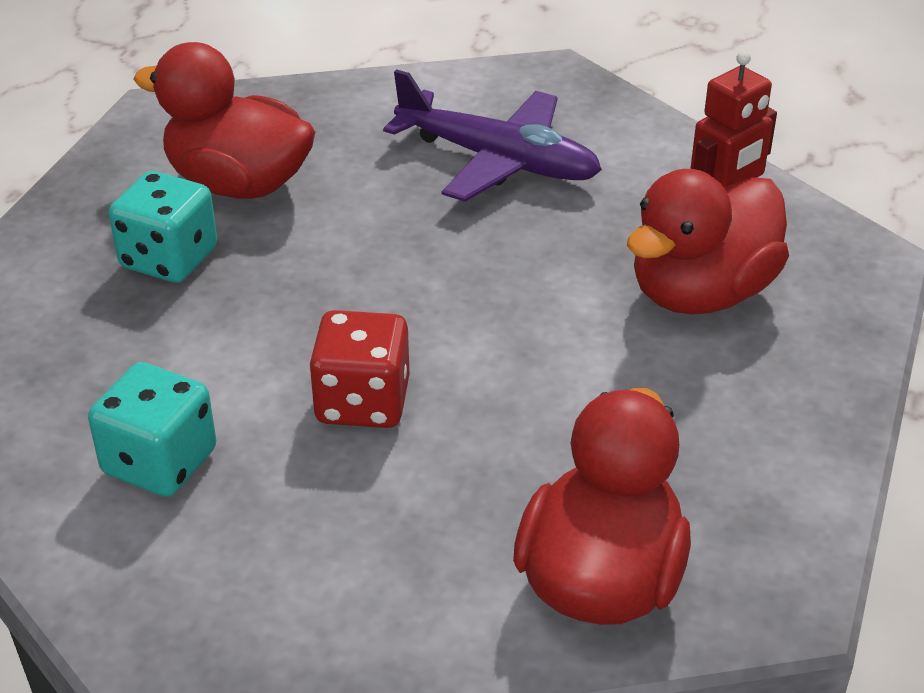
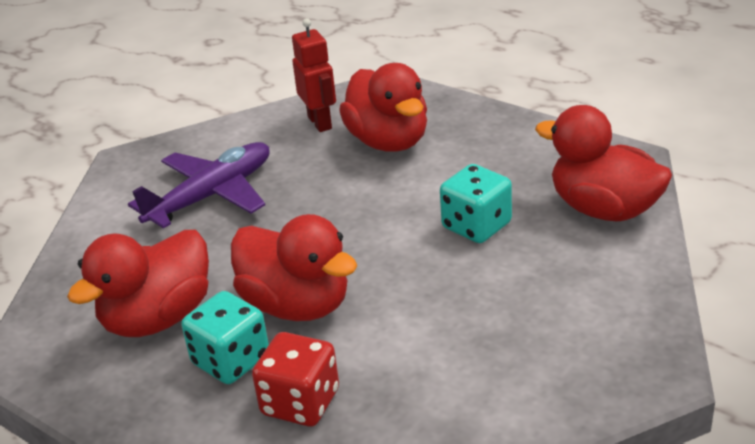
camera: 70 degrees left, 5 degrees down
turquoise dice [88,362,216,497] -> turquoise dice moved to [440,164,512,243]
red dice [309,310,409,428] -> red dice moved to [252,332,339,427]
none -> red duck [231,214,357,321]

